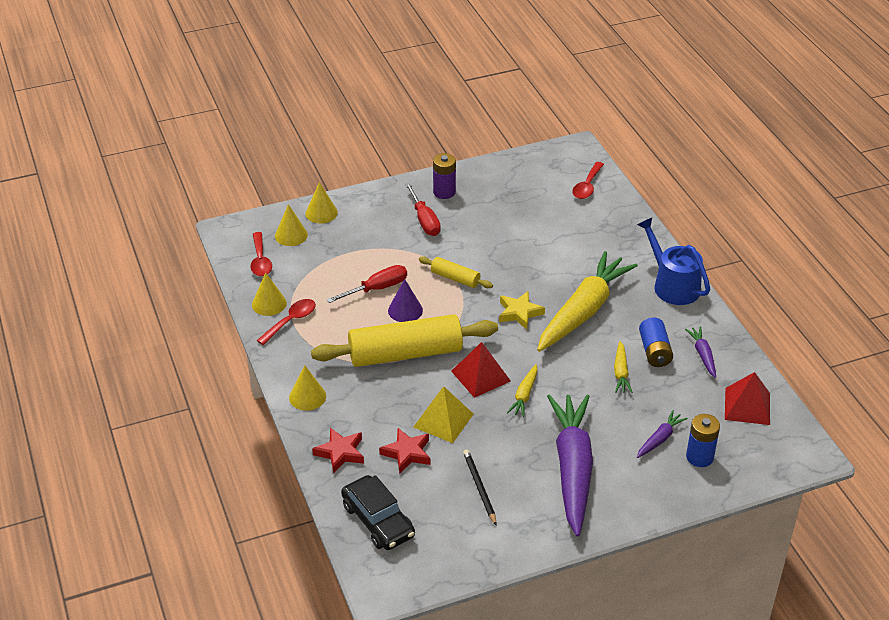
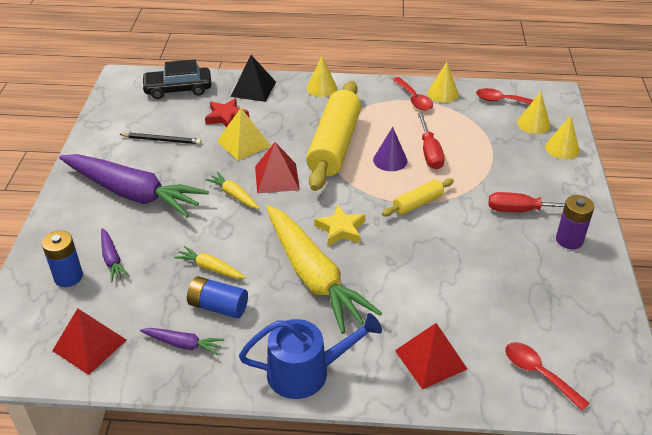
camera: 115 degrees right, 0 degrees up
red star [312,428,364,474] -> black pyramid [231,55,276,102]
none -> red pyramid [395,323,467,390]

